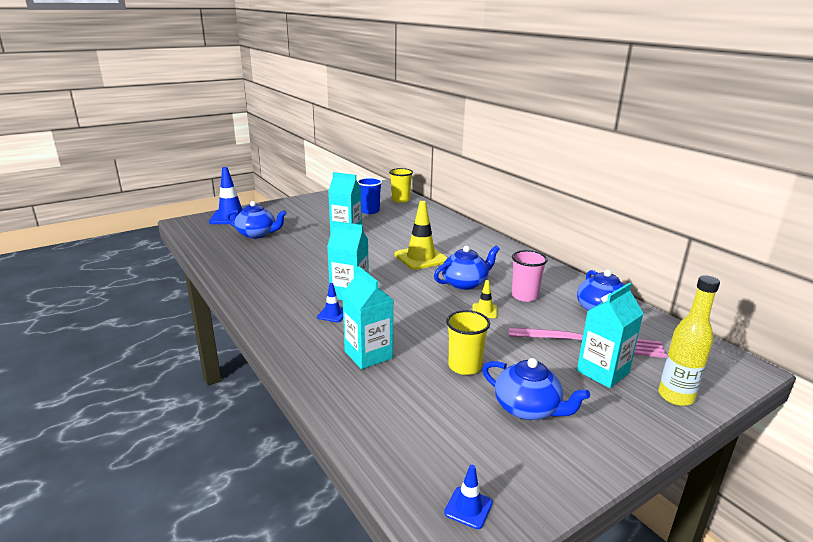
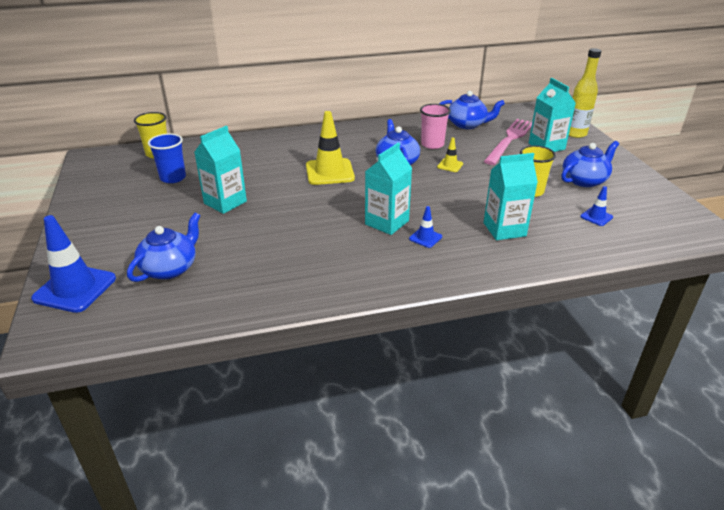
camera: 70 degrees left, 10 degrees up
blue traffic cone [444,465,493,529] -> blue traffic cone moved to [580,186,613,226]

